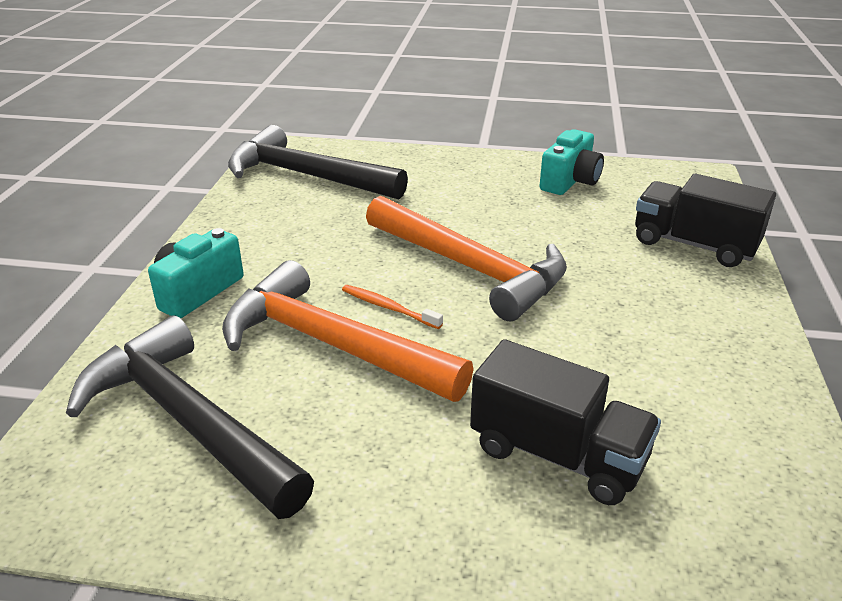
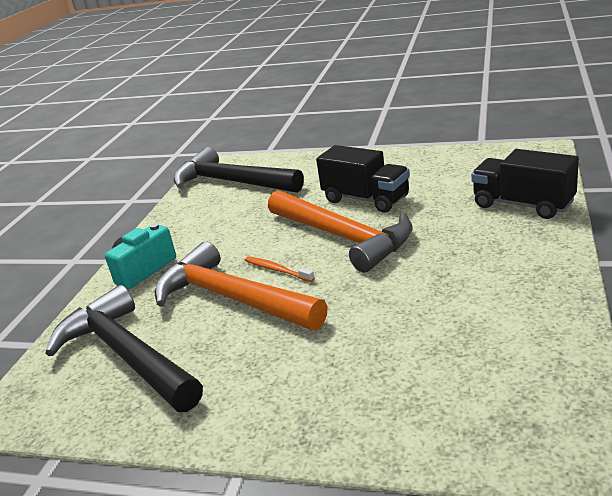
camera: 10 degrees right, 5 degrees down
black truck [470,339,661,505] -> black truck moved to [316,145,410,213]
turquoise camera [539,129,604,195] -> none

